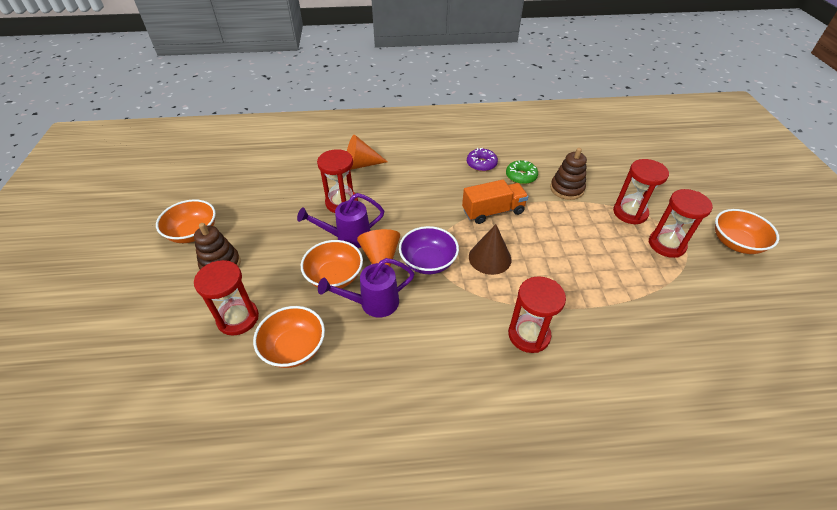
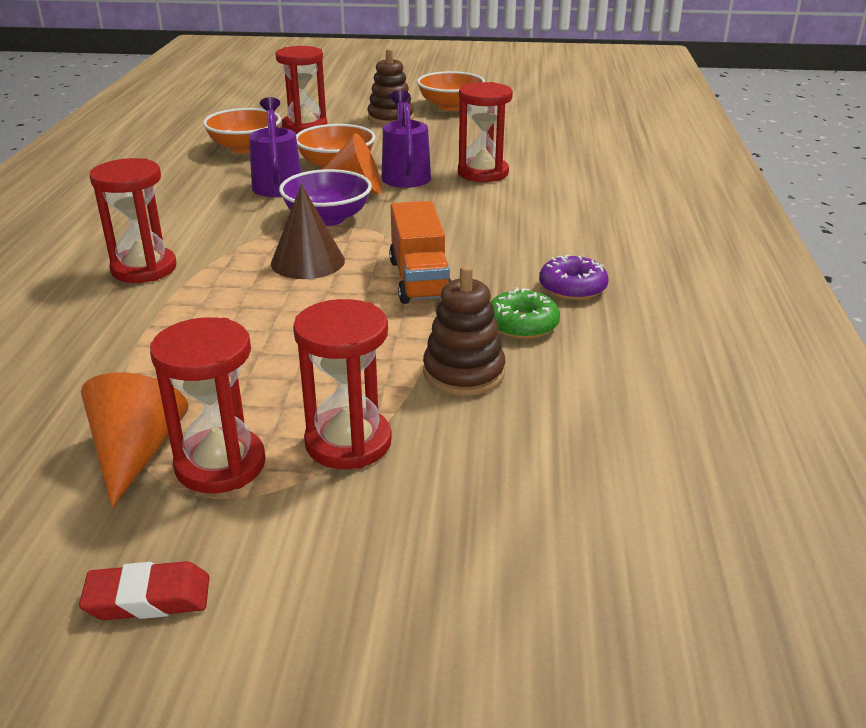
camera: 100 degrees right, 15 degrees down
orange cone [347,135,388,170] -> orange cone moved to [81,373,188,508]
orange bowl [715,209,779,254] -> red eraser [79,561,209,620]

